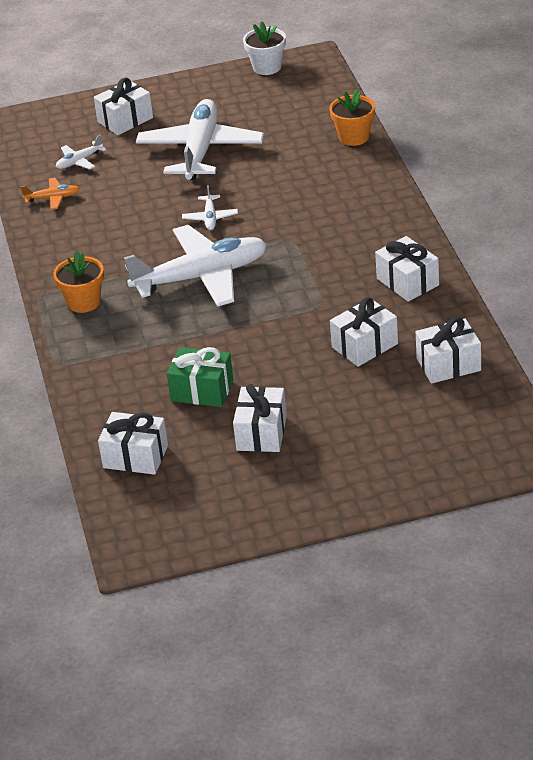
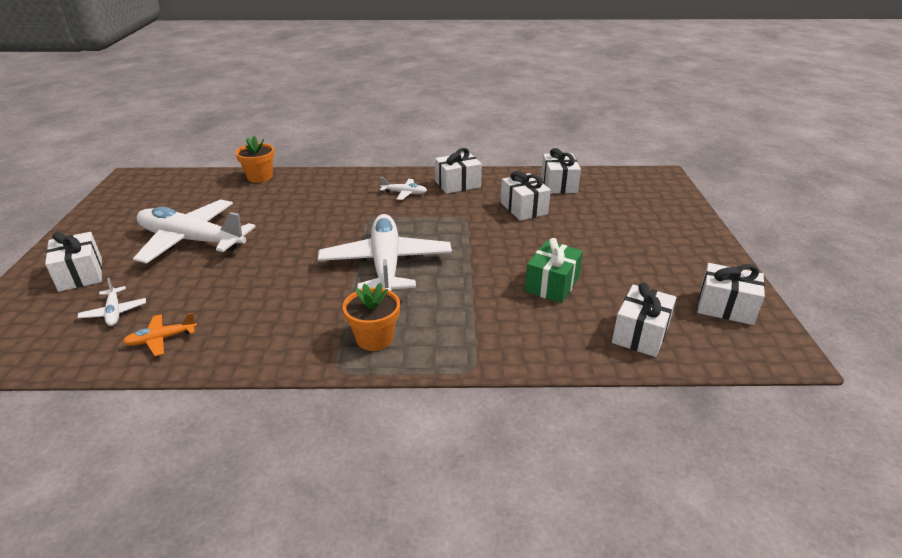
camera: 80 degrees left, 5 degrees down
orange plane [21,178,80,210] -> orange plane turned 120 degrees counterclockwise [123,313,197,356]
white plane [182,185,238,230] -> white plane moved to [380,177,427,200]
white gift [233,384,287,452] -> white gift moved to [698,263,765,325]
white flower pot [243,21,286,75] -> none

